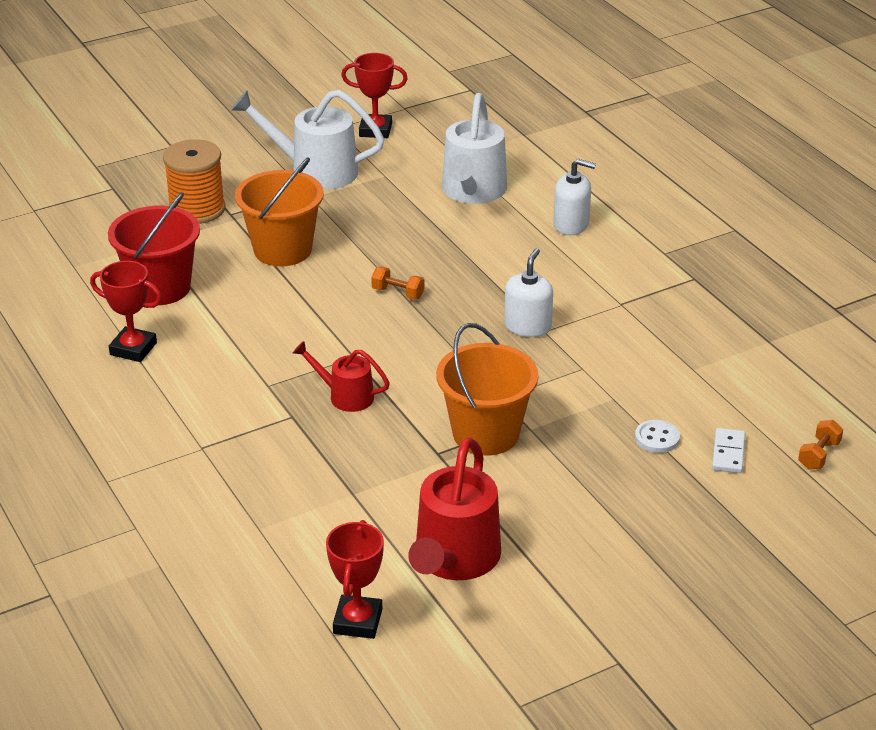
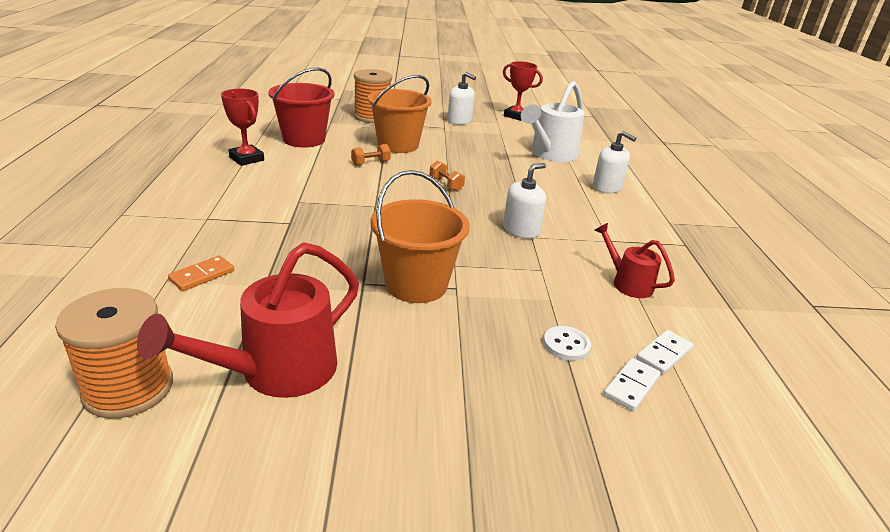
camera: 25 degrees right, 5 degrees down
white watering can [231,90,384,190] -> white soap dispenser [448,72,476,125]
red watering can [293,341,390,412] -> red watering can moved to [595,223,675,298]
red trophy [326,520,384,639] -> orange spool [55,288,173,419]
orange dumbbell [798,420,843,470] -> orange dumbbell moved to [351,144,391,166]
none -> orange domino [168,255,234,291]
none -> white domino [636,330,694,374]

